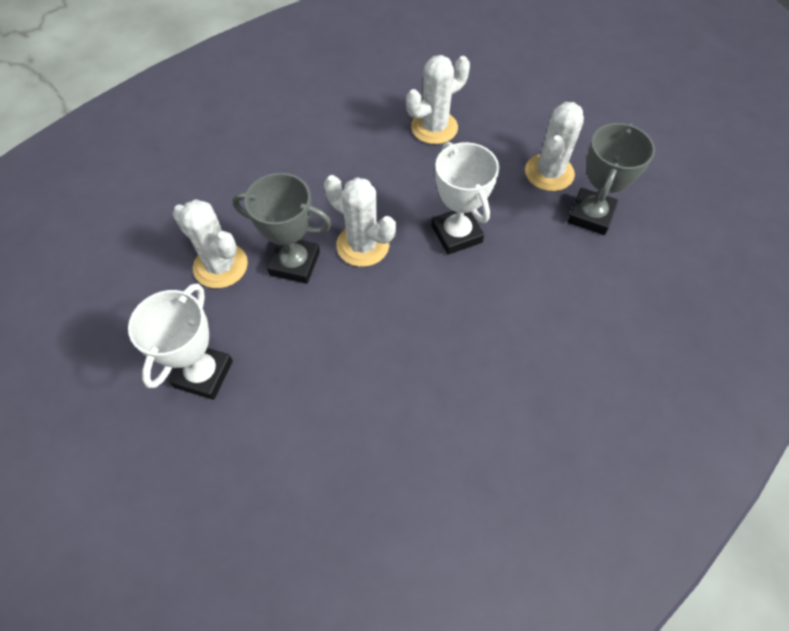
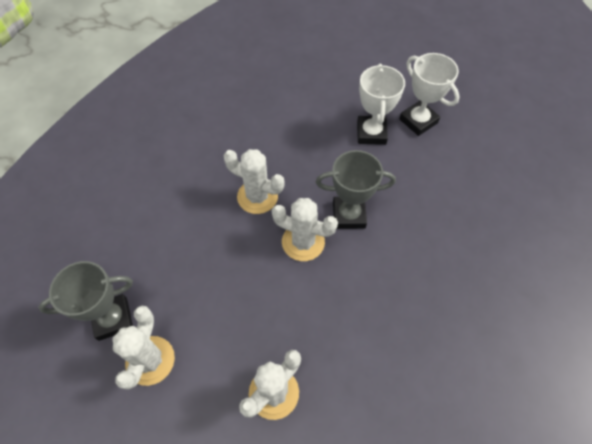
camera: 165 degrees right, 0 degrees up
white cactus [172,199,248,288] -> white cactus moved to [223,149,285,214]
white trophy [431,142,499,255] -> white trophy moved to [399,53,460,136]
grey trophy [567,123,655,235] -> grey trophy turned 60 degrees clockwise [38,261,133,341]

